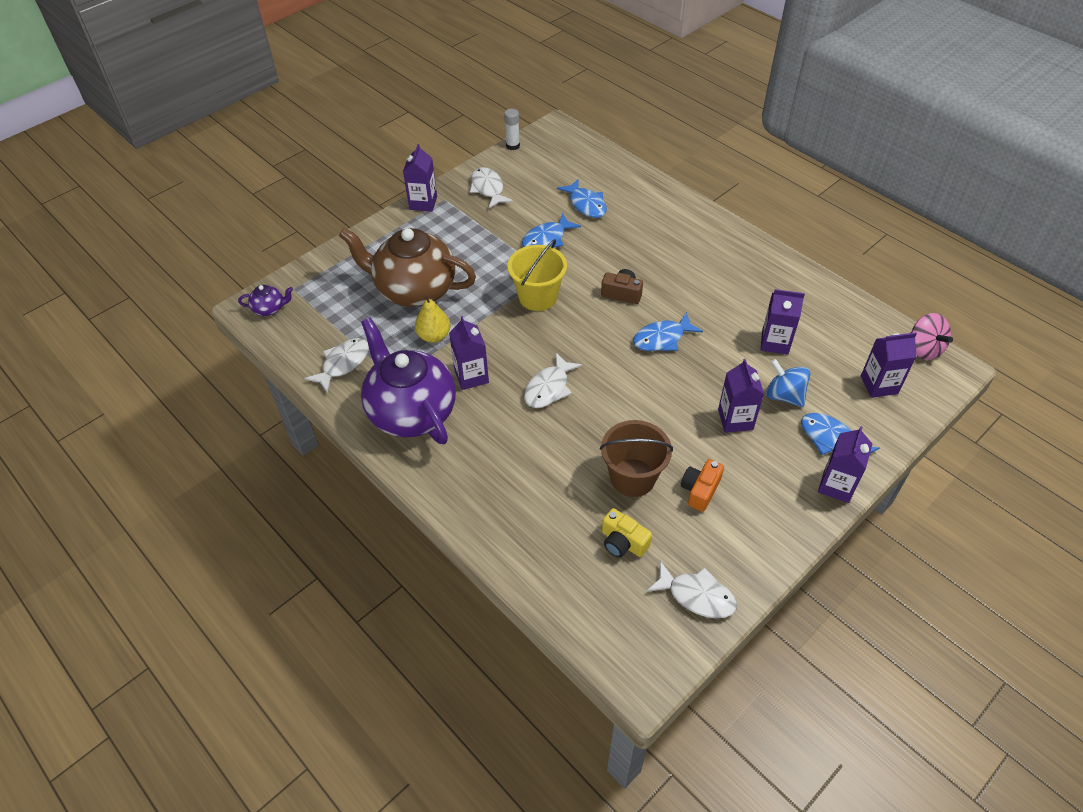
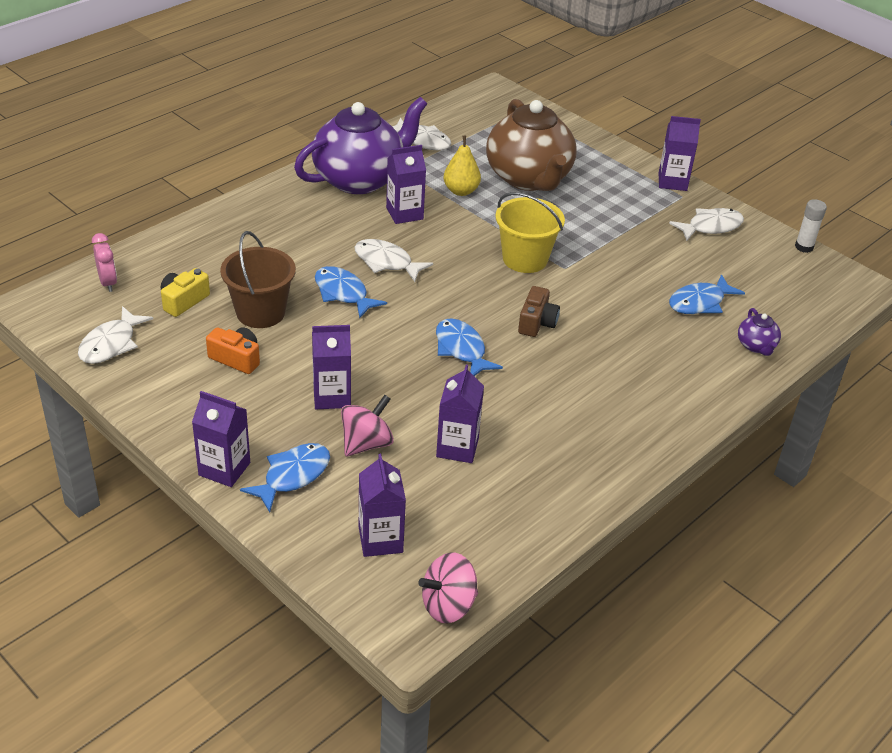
camera: 85 degrees right, 10 degrees down
purple teapot [238,285,293,316] -> purple teapot moved to [738,308,781,356]
brown teapot [339,228,476,307] -> brown teapot turned 150 degrees clockwise [486,99,577,191]
blue fish [522,213,581,247] -> blue fish moved to [315,266,387,319]
blue spinning top [766,359,810,407] -> pink spinning top [341,395,394,456]
none -> pink clock [92,233,117,292]

